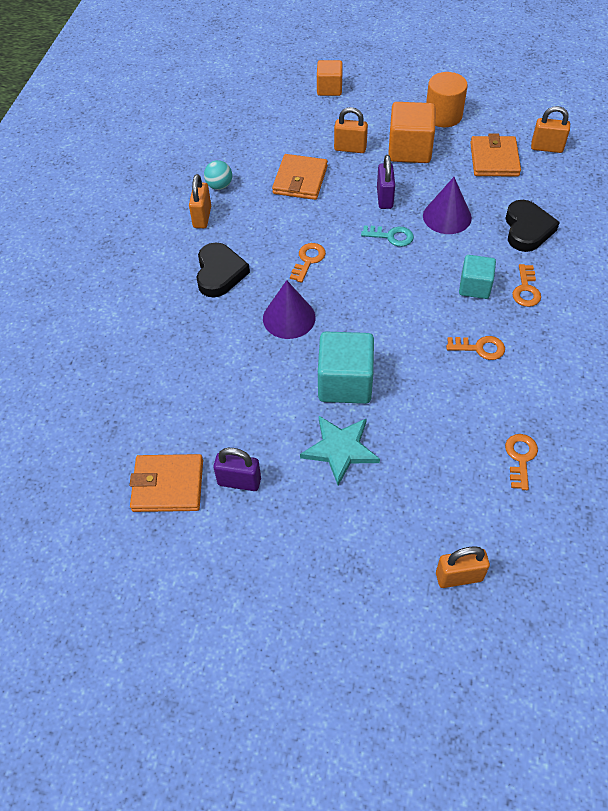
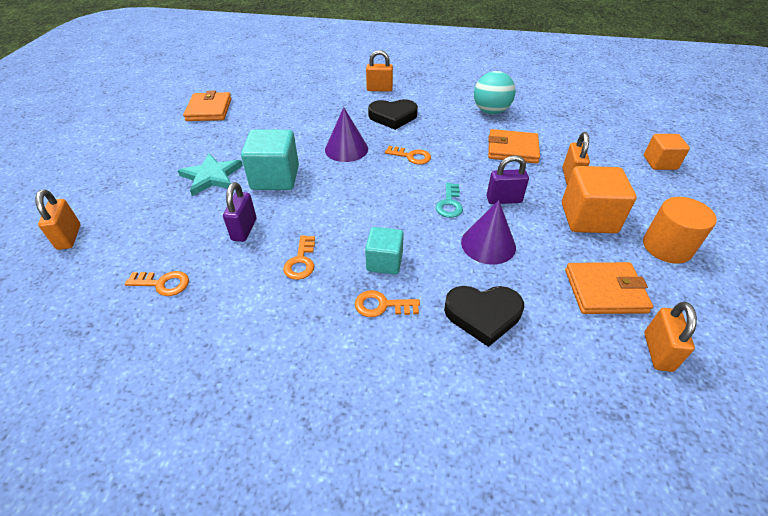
camera: 85 degrees right, 10 degrees down
orange padlock [189,174,211,228] -> orange padlock moved to [366,50,393,92]
turquoise ball [204,160,232,190] -> turquoise ball [474,71,516,114], size x1.68
purple padlock [213,448,261,491] -> purple padlock moved to [223,182,256,242]

